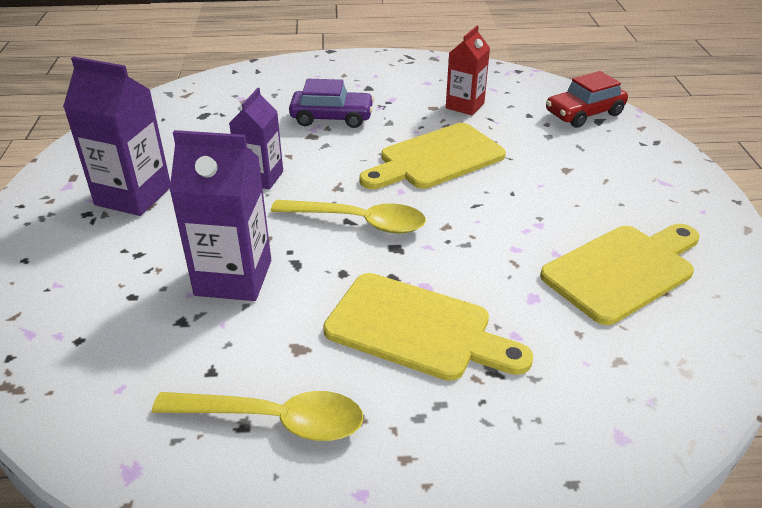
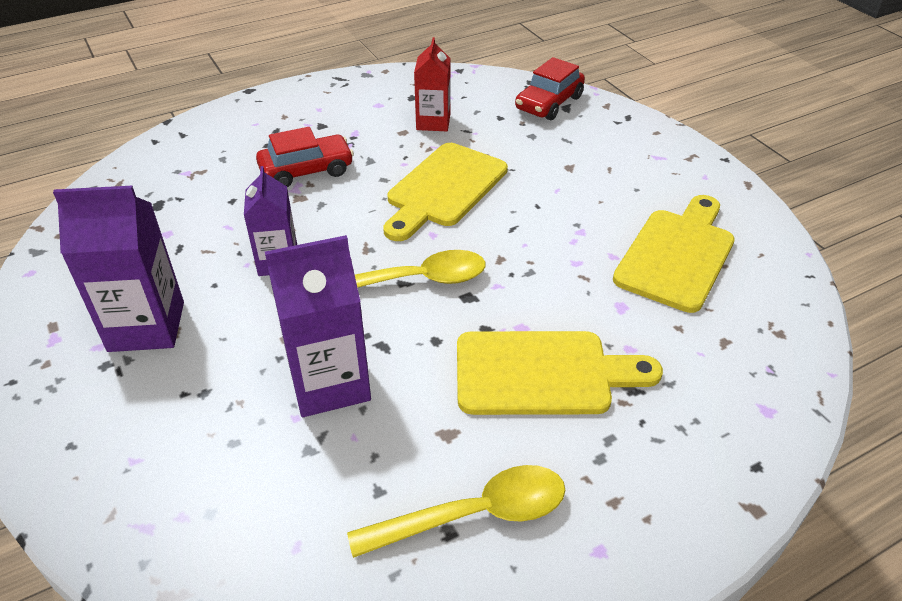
camera: 25 degrees left, 5 degrees up
purple car [289,79,374,128] -> red car [256,127,354,187]

